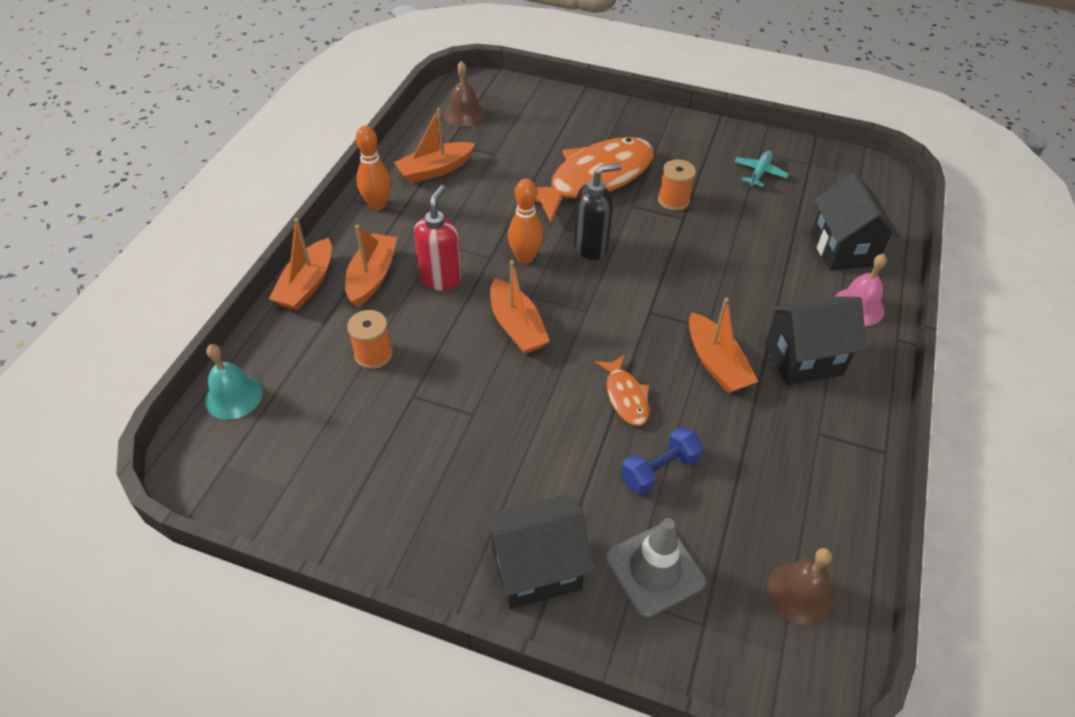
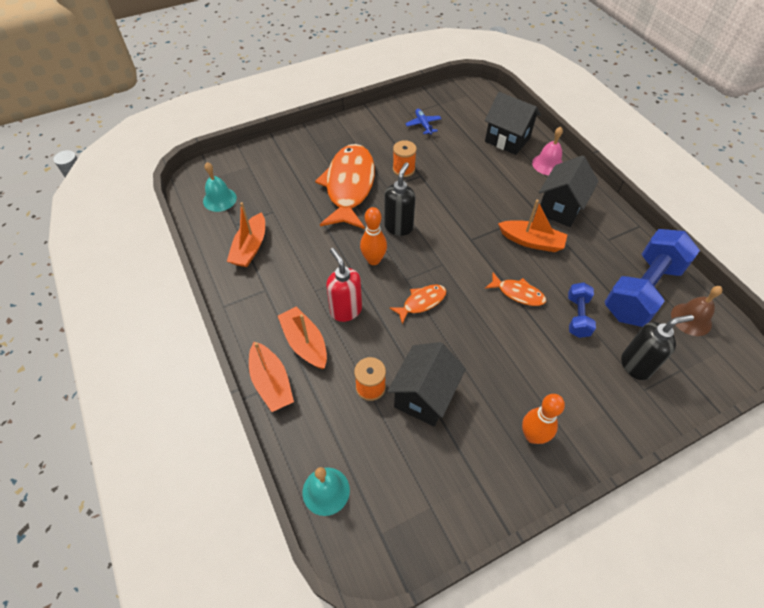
camera: 45 degrees left, 5 degrees up
orange bowling pin [356,126,391,210] -> orange bowling pin moved to [522,394,565,444]
brown bell [444,61,485,127] -> turquoise bell [203,162,237,212]
black house [483,494,594,609] -> black house moved to [387,342,466,426]
orange boat [490,260,550,354] -> orange fish [389,284,446,324]
grey traffic cone [606,518,706,618] -> black soap dispenser [621,315,694,380]
turquoise plane [734,151,789,187] -> blue plane [405,109,441,135]
none -> blue dumbbell [604,229,700,327]

